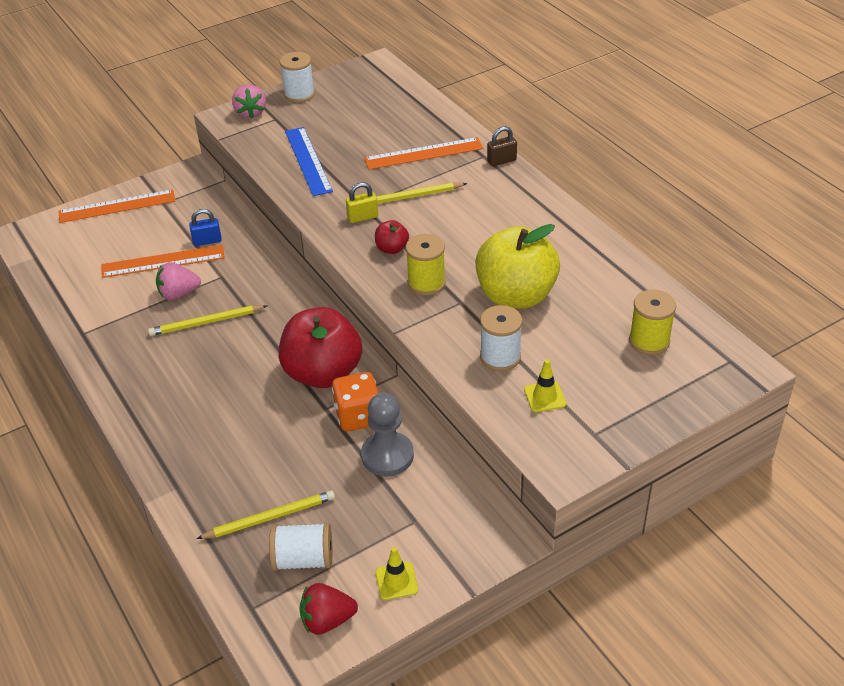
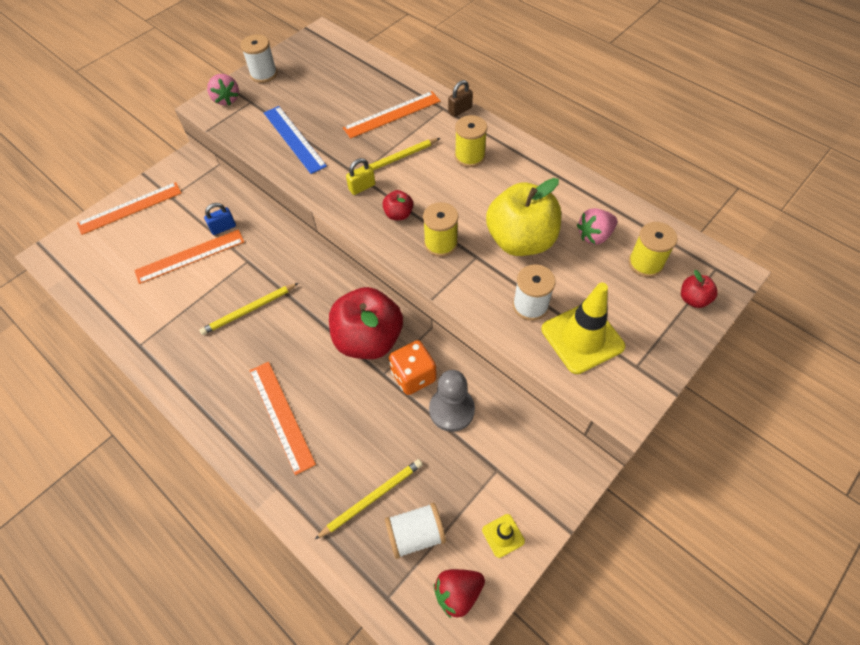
camera: 15 degrees left, 15 degrees up
pink strawberry [156,262,201,300] -> pink strawberry moved to [577,208,617,245]
yellow traffic cone [524,359,566,412] -> yellow traffic cone [541,283,625,374], size x2.05
none -> orange ruler [250,362,316,475]
none -> yellow spool [455,115,487,167]
none -> red apple [681,270,718,308]

